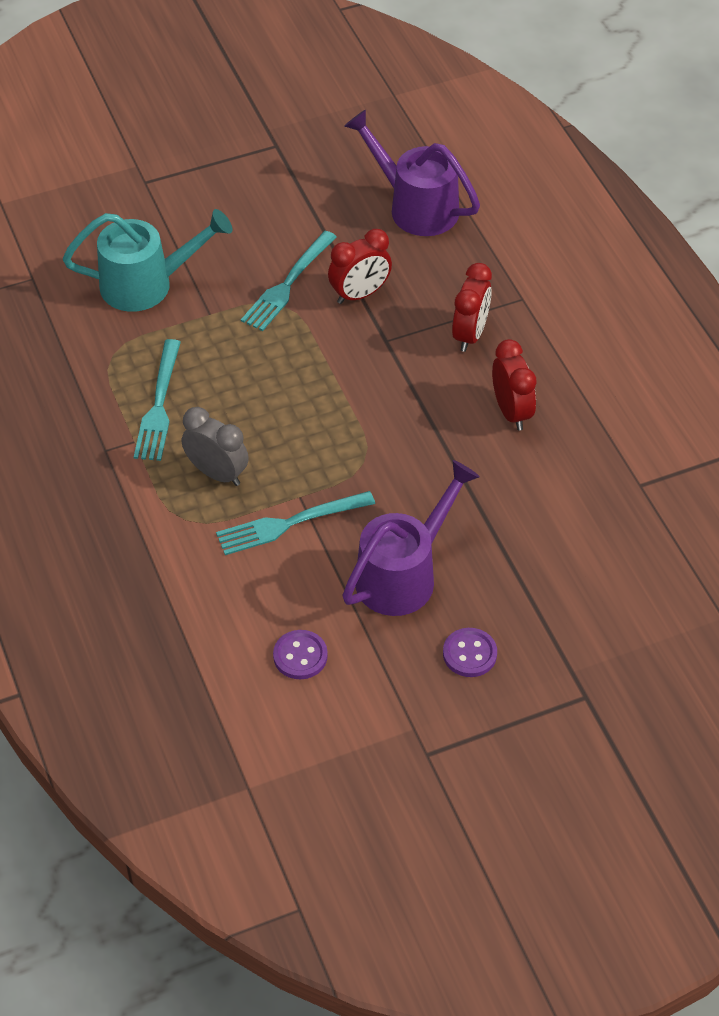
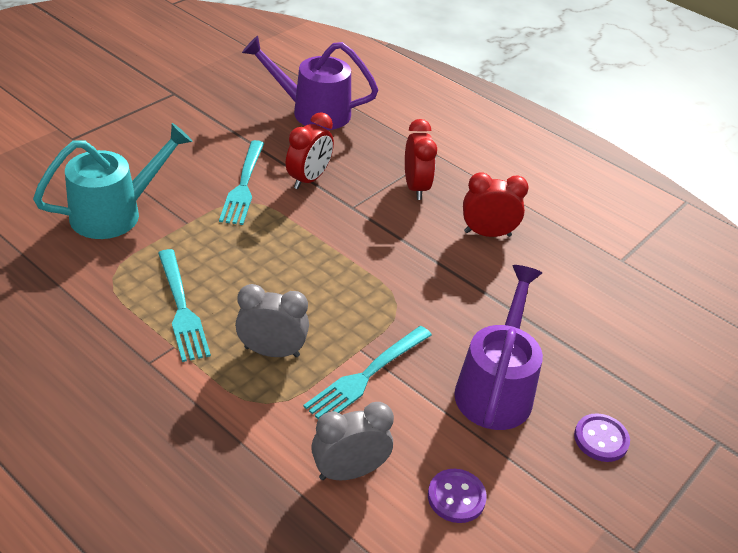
camera: 30 degrees left, 10 degrees down
red clock [492,339,537,430] -> red clock turned 45 degrees counterclockwise [463,172,529,237]
none -> grey clock [311,402,394,480]

